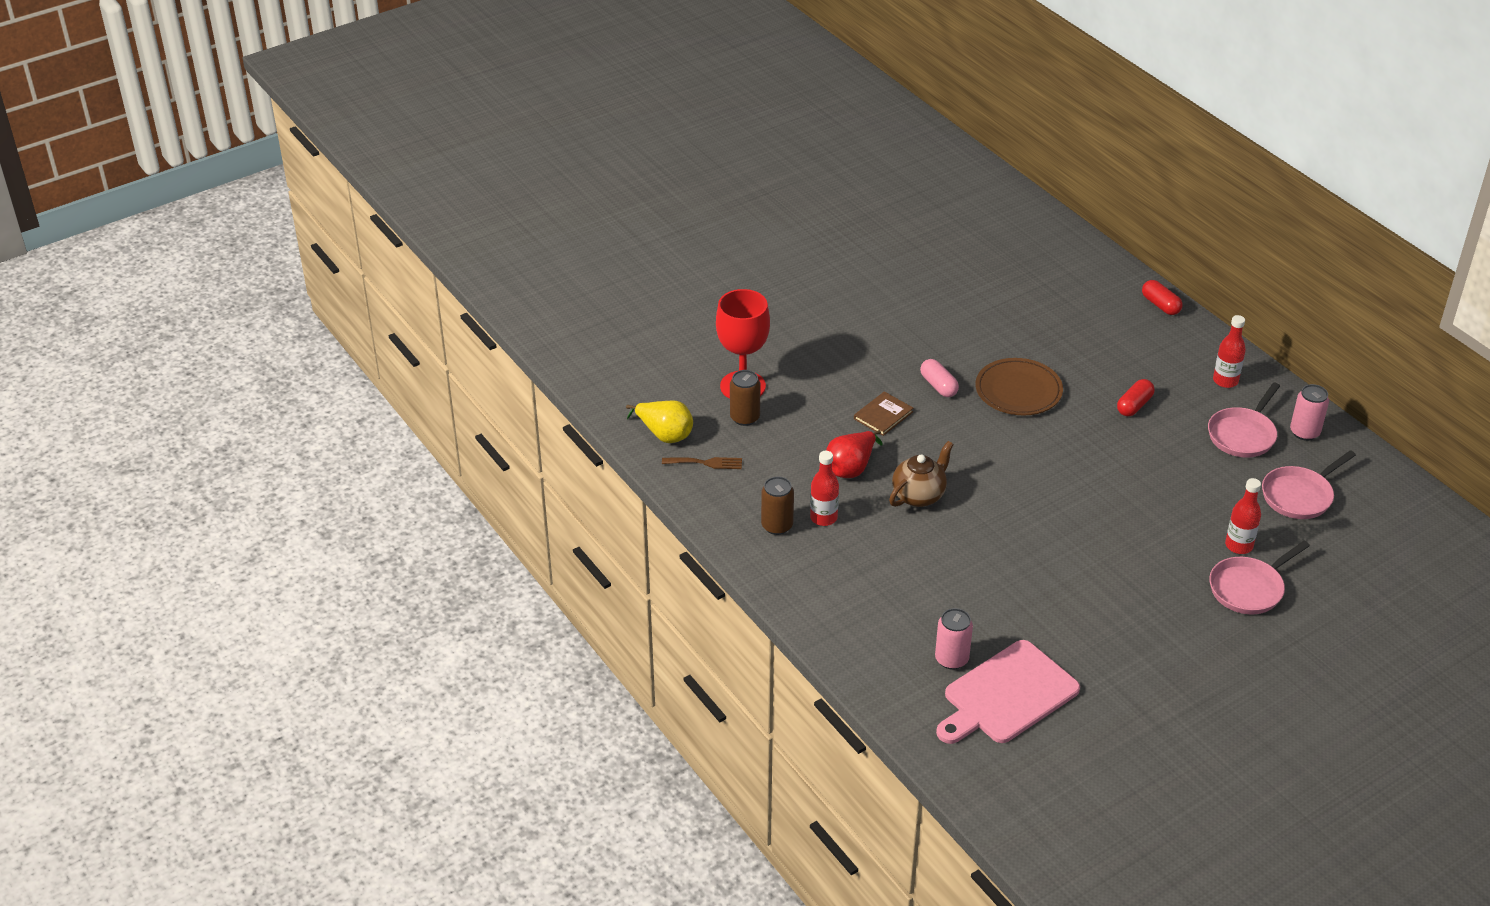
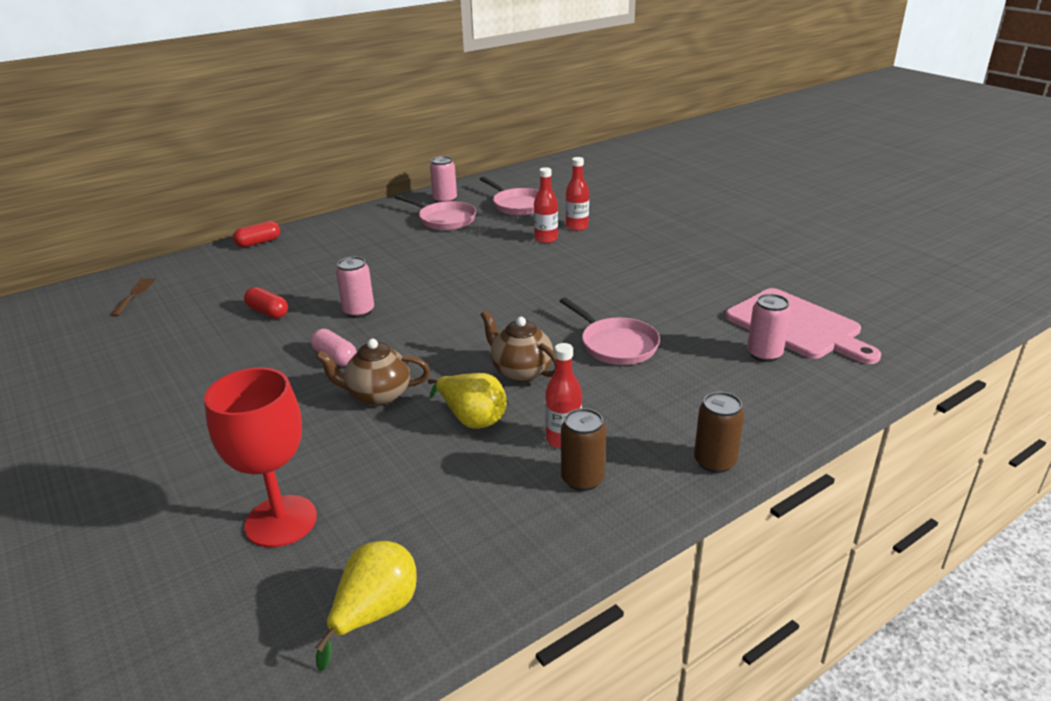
camera: 90 degrees left, 10 degrees down
brown fork [662,457,742,469] -> brown fork moved to [110,278,156,317]
brown can [730,370,760,426] -> brown can moved to [694,392,744,473]
red pear [826,430,883,478] -> yellow pear [428,373,507,429]
brown book [854,391,913,436] -> brown teapot [315,339,430,406]
pink capsule [920,359,959,397] -> pink capsule turned 75 degrees clockwise [311,329,357,366]
brown plate [976,358,1063,416] -> pink can [336,257,374,318]
red capsule [1117,379,1155,416] -> red capsule moved to [244,287,288,319]
pink pan [1209,541,1310,614] -> pink pan moved to [560,297,660,365]
red bottle [1213,315,1246,388] -> red bottle moved to [534,167,558,243]

